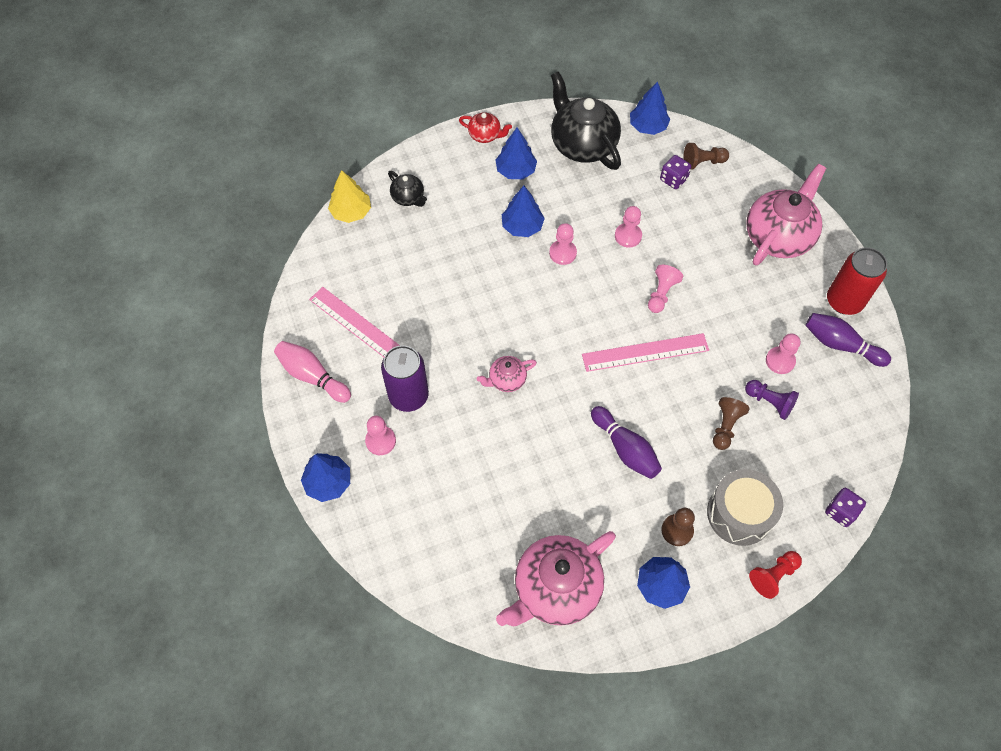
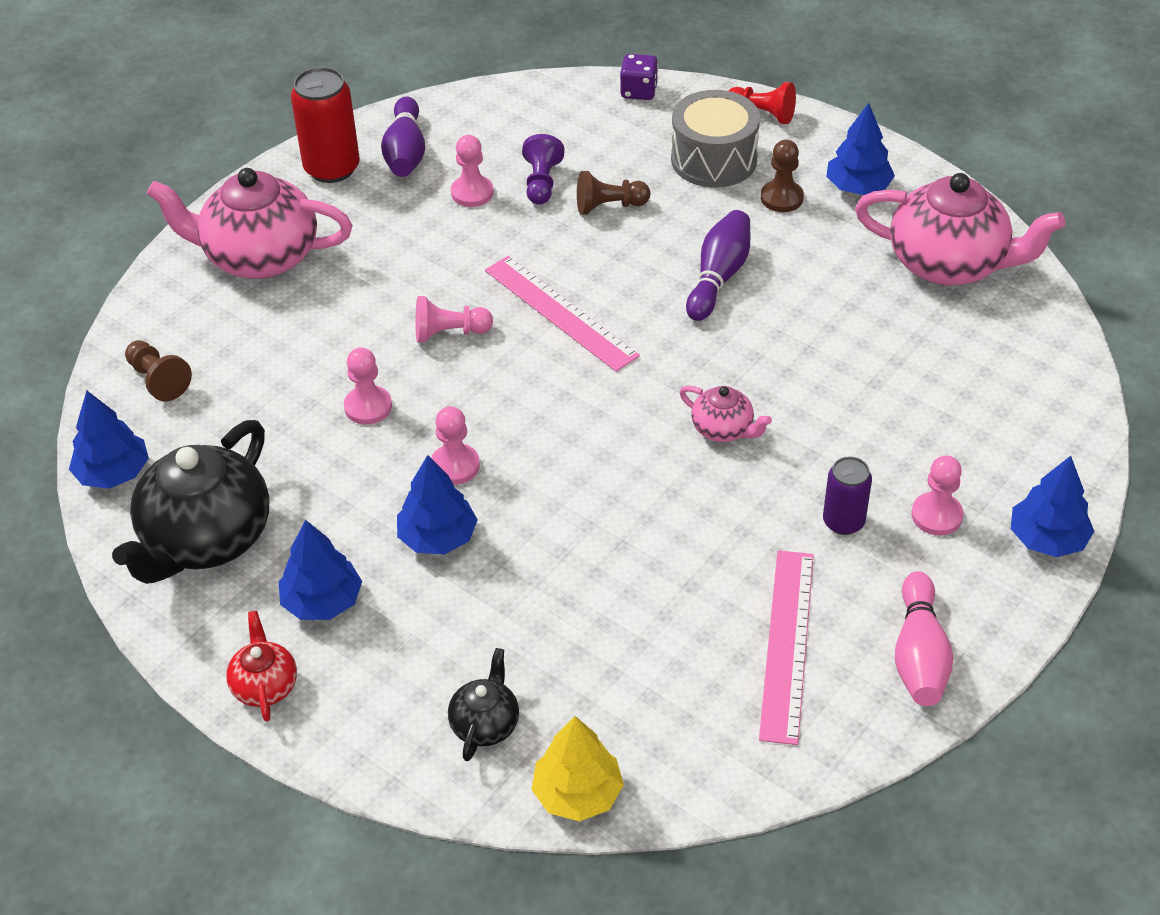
camera: 120 degrees left, 15 degrees down
purple can [381,345,429,412] -> purple can [823,456,872,535], size x0.61
purple dice [660,155,691,189] -> none

